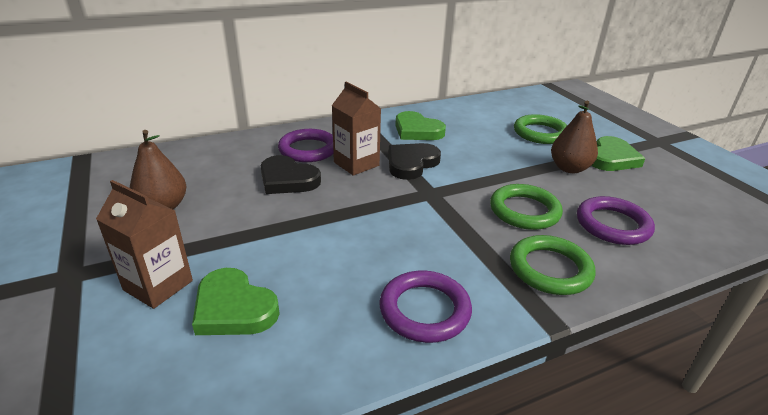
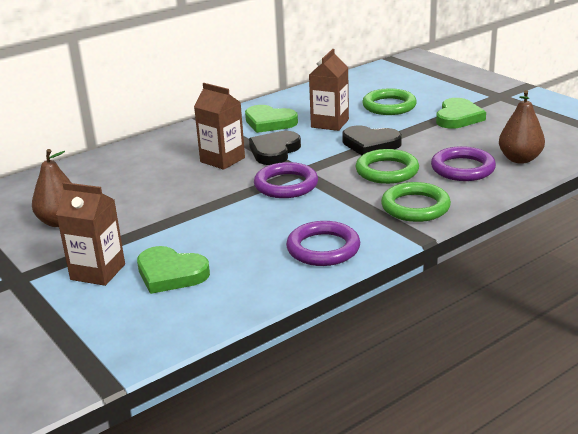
camera: 10 degrees left, 5 degrees down
black heart [261,155,321,194] -> black heart moved to [342,126,402,155]
purple ring [278,129,334,162] -> purple ring moved to [254,162,318,198]
brown pear [551,101,598,173] -> brown pear moved to [499,90,545,164]
none -> brown carton [309,49,349,131]

